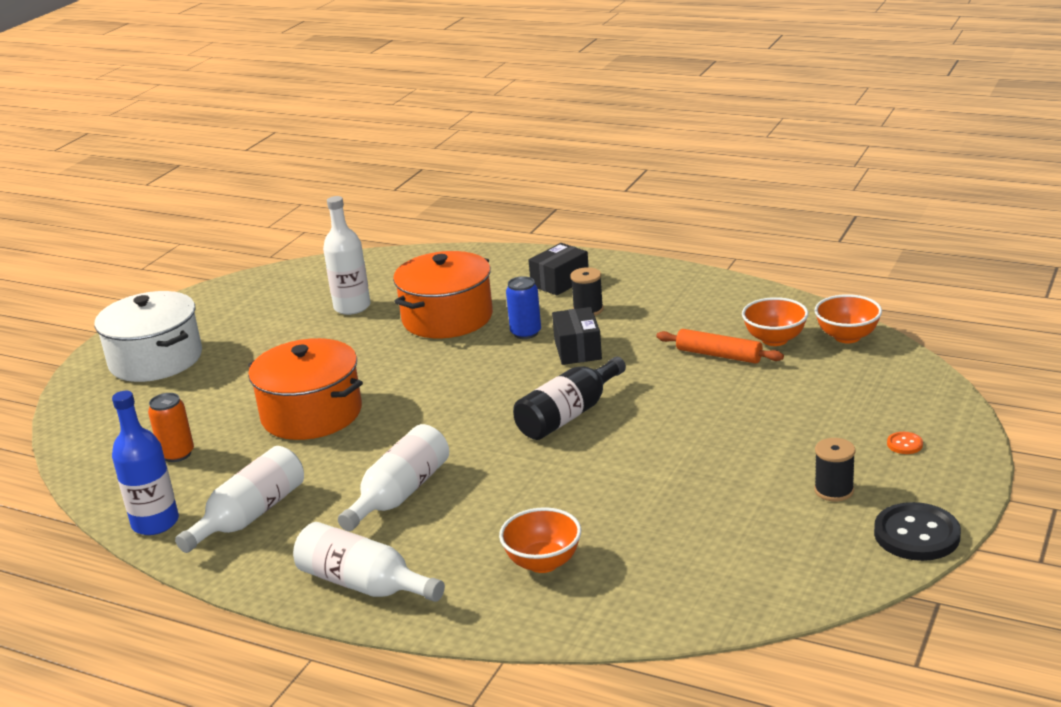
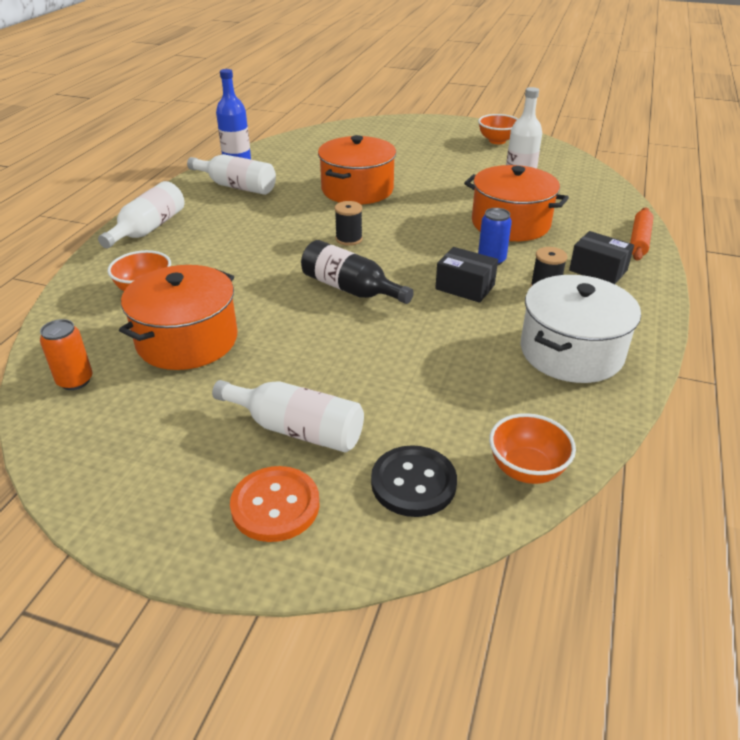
camera: 80 degrees right, 10 degrees up
white pot [95,291,202,382] -> white pot moved to [520,275,641,383]
orange can [148,393,194,462] -> orange can moved to [40,319,93,390]
white bottle [338,424,449,531] -> white bottle moved to [212,380,364,452]
black box [552,307,602,365] -> black box turned 45 degrees clockwise [435,247,498,303]
orange rolling pin [656,329,784,364] -> orange rolling pin moved to [630,207,654,261]
orange bowl [742,297,808,346] -> orange bowl moved to [478,114,518,144]
black spool [814,438,855,502] -> black spool moved to [335,201,363,246]
black button [874,502,961,561] -> black button moved to [371,445,457,517]
orange button [887,432,923,454] -> orange button [230,466,319,542], size x2.18
none -> orange pot [119,265,238,370]

